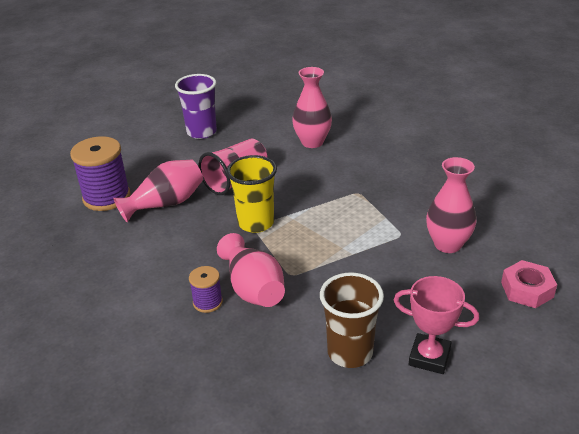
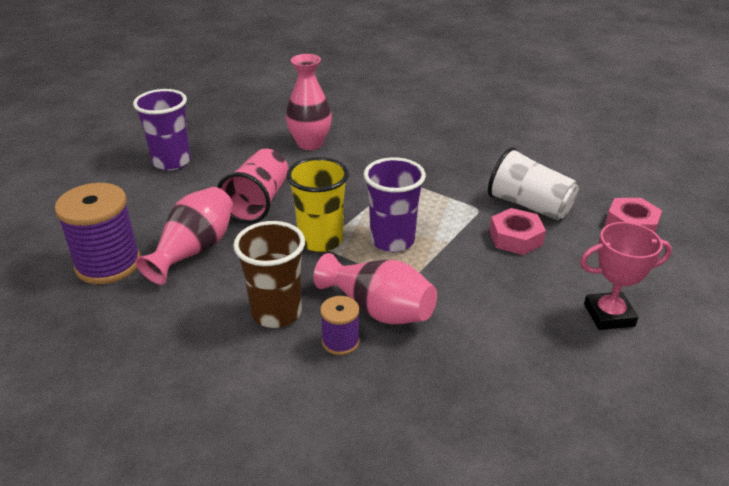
camera: 30 degrees left, 0 degrees up
brown cup [320,272,384,368] -> brown cup moved to [233,221,305,328]
pink vase [426,157,476,253] -> white cup [488,147,579,220]
none -> purple cup [363,157,426,252]
none -> pink nut [489,208,546,255]

